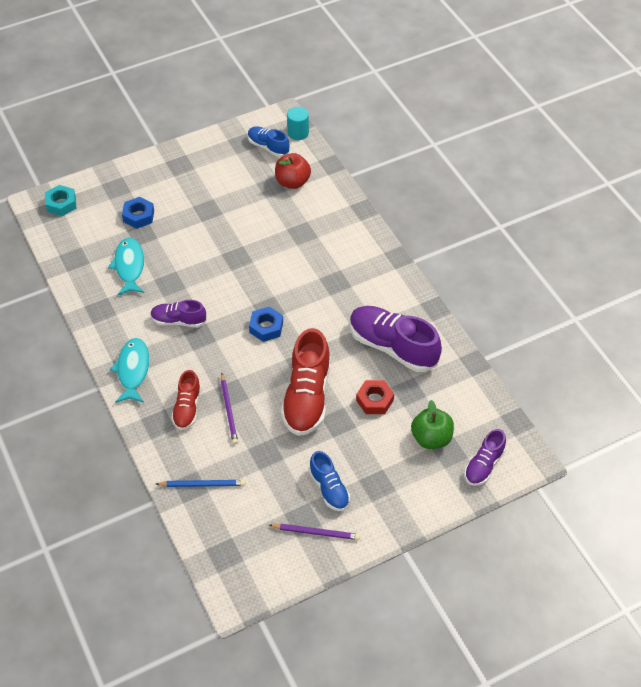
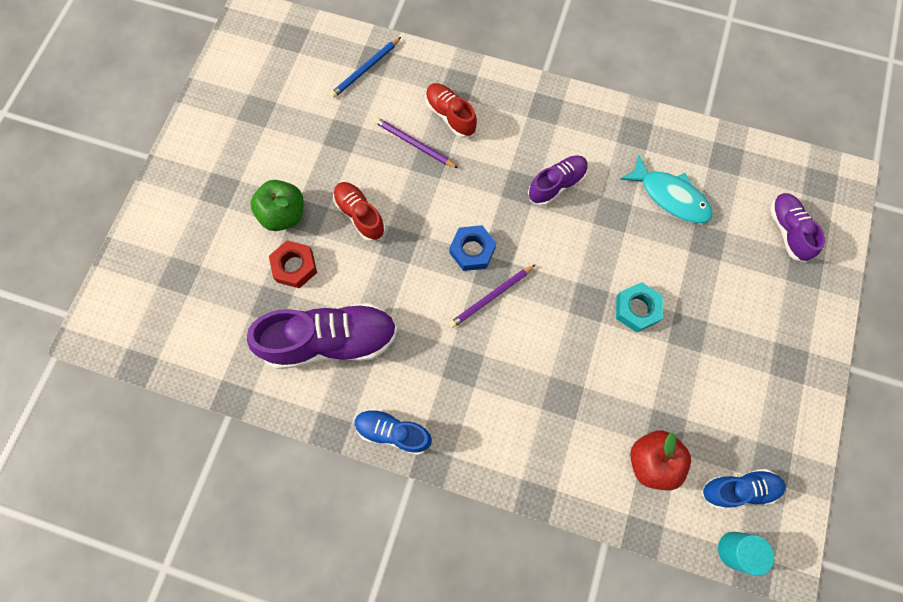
camera: 135 degrees right, 20 degrees up
turquoise nut [45,185,76,216] -> turquoise nut moved to [616,282,663,332]
turquoise fish [110,338,149,403] -> none
blue nut [122,197,154,229] -> none
purple pencil [269,524,360,540] -> purple pencil moved to [449,264,536,328]
red shoe [281,328,331,436] -> red shoe [333,182,386,242], size x0.56
blue shoe [309,451,350,511] -> blue shoe moved to [354,408,432,455]
green apple [411,400,454,449] -> green apple moved to [250,180,304,231]
purple shoe [464,429,506,486] -> purple shoe moved to [770,193,825,262]

